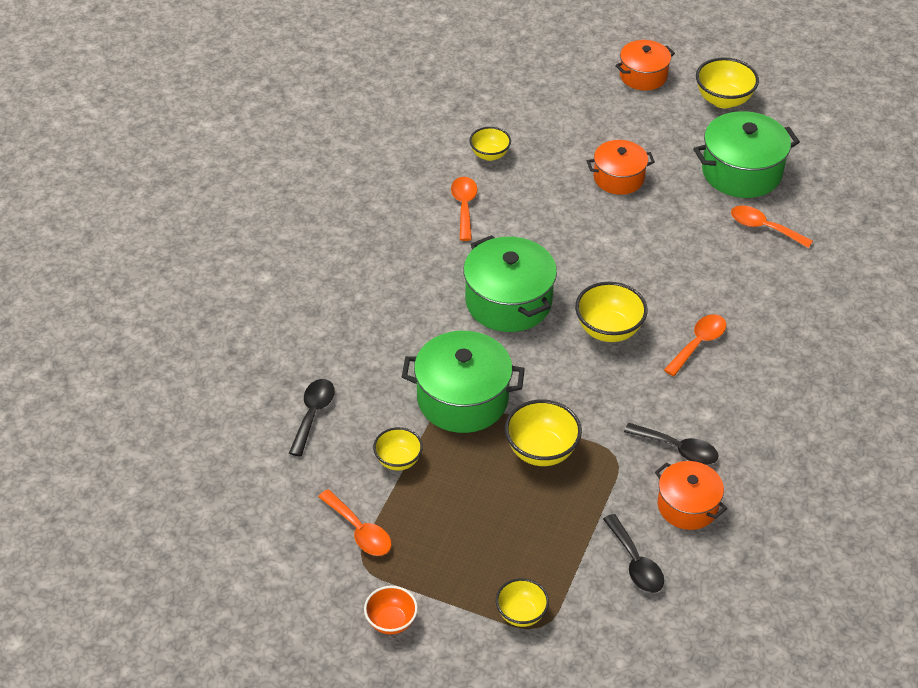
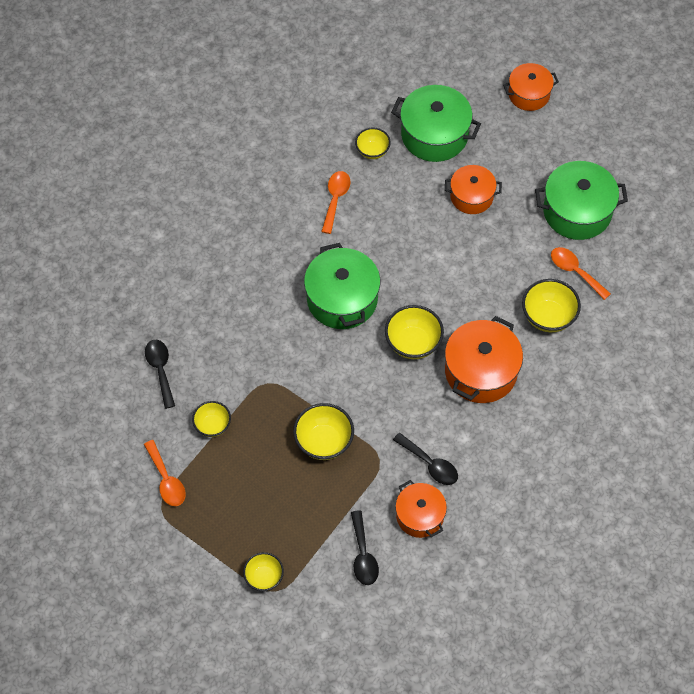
camera: 15 degrees right, 15 degrees up
black spoon [289,379,335,457] -> black spoon turned 45 degrees counterclockwise [145,340,175,409]
orange bowl [364,586,418,635] -> none
green pot [402,331,525,433] -> green pot moved to [391,85,481,162]
orange spoon [664,314,726,376] -> orange pot [445,316,523,403]
yellow bowl [696,57,759,108] -> yellow bowl moved to [522,279,581,332]

